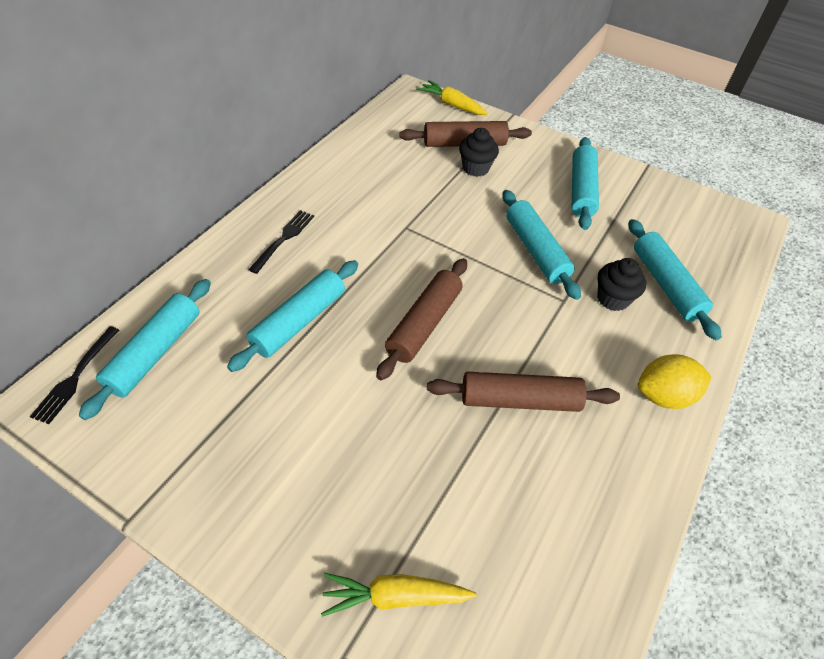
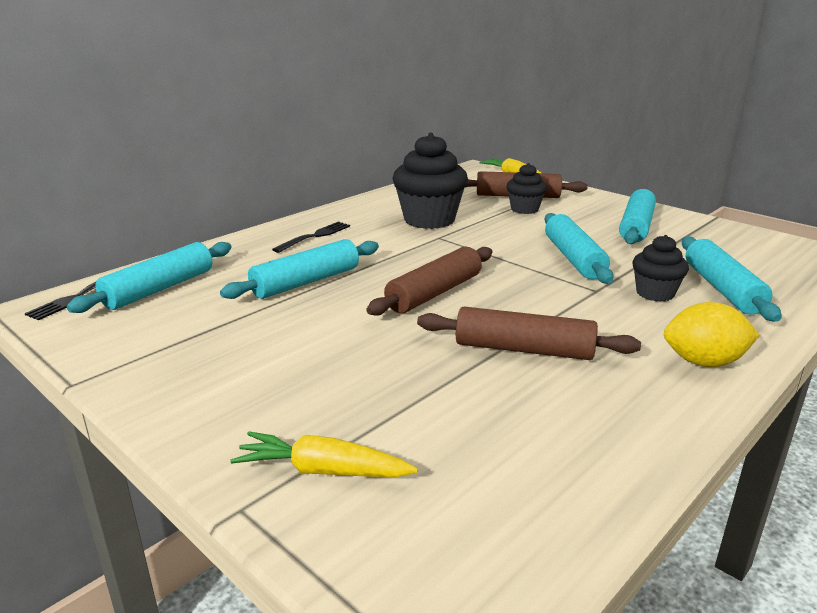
camera: 15 degrees right, 25 degrees down
none -> black cupcake [392,133,468,229]

